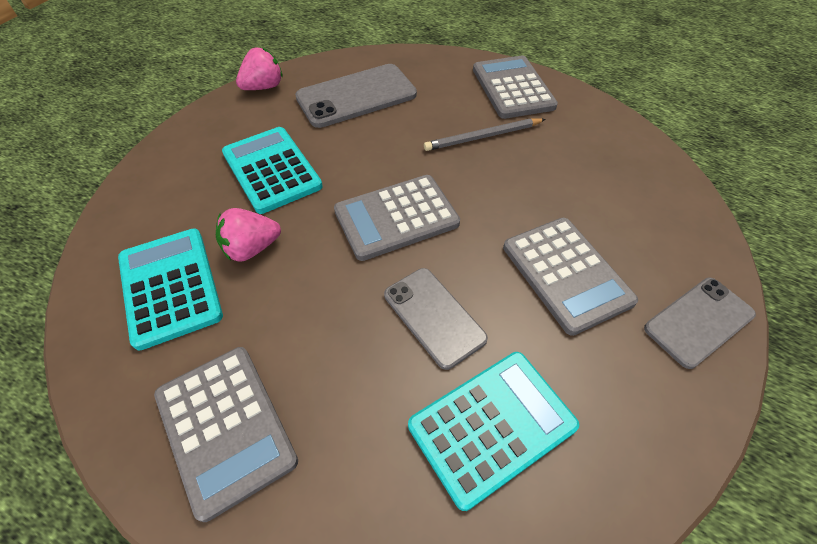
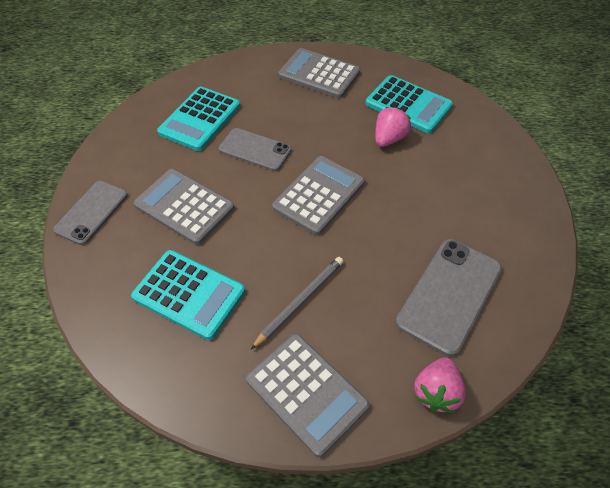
camera: 150 degrees right, 0 degrees up
turquoise calculator [222,127,323,214] -> turquoise calculator moved to [131,250,245,340]
pink strawberry [236,48,283,90] -> pink strawberry moved to [414,357,466,413]

